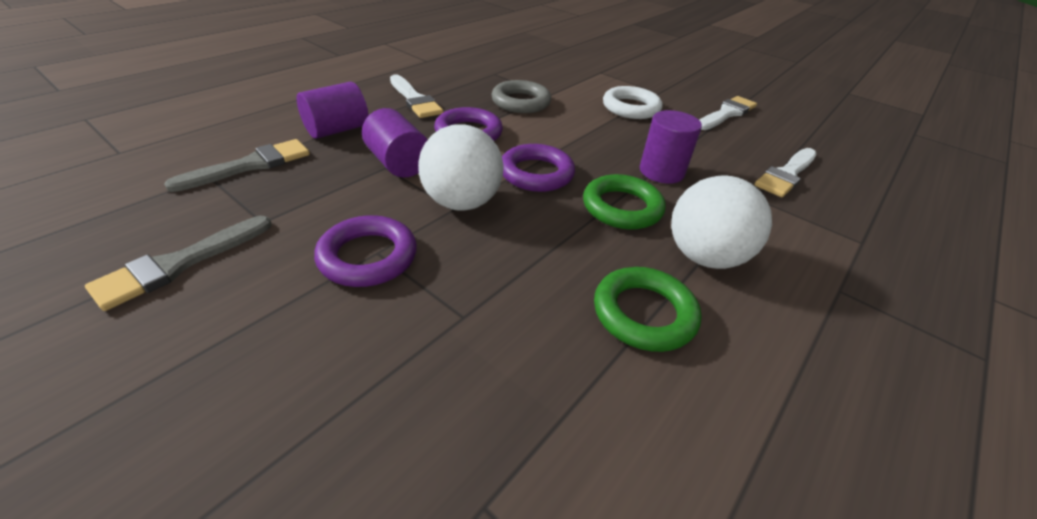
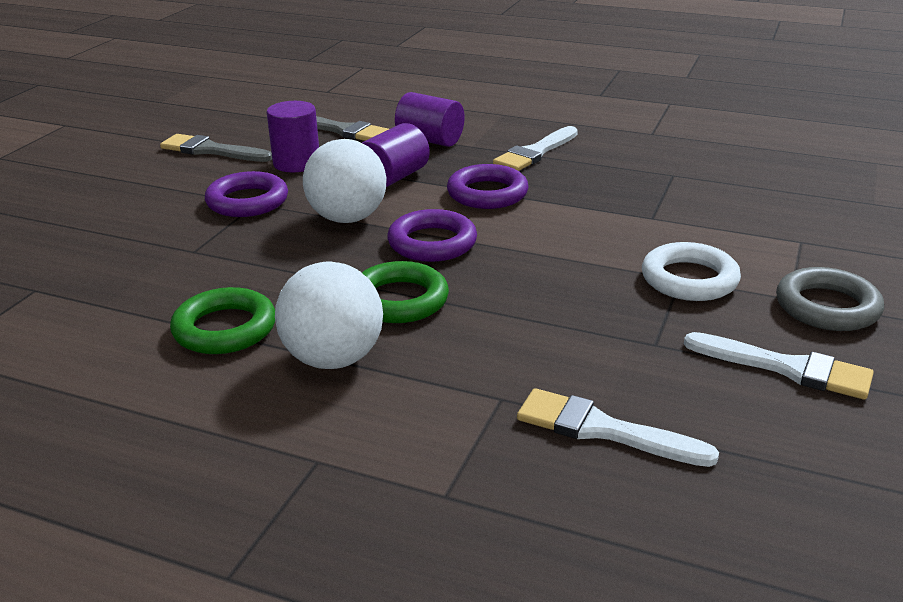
camera: 75 degrees right, 10 degrees down
grey ring [491,80,551,113] -> grey ring moved to [776,267,884,331]
purple cylinder [640,110,702,184] -> purple cylinder moved to [267,101,319,172]

